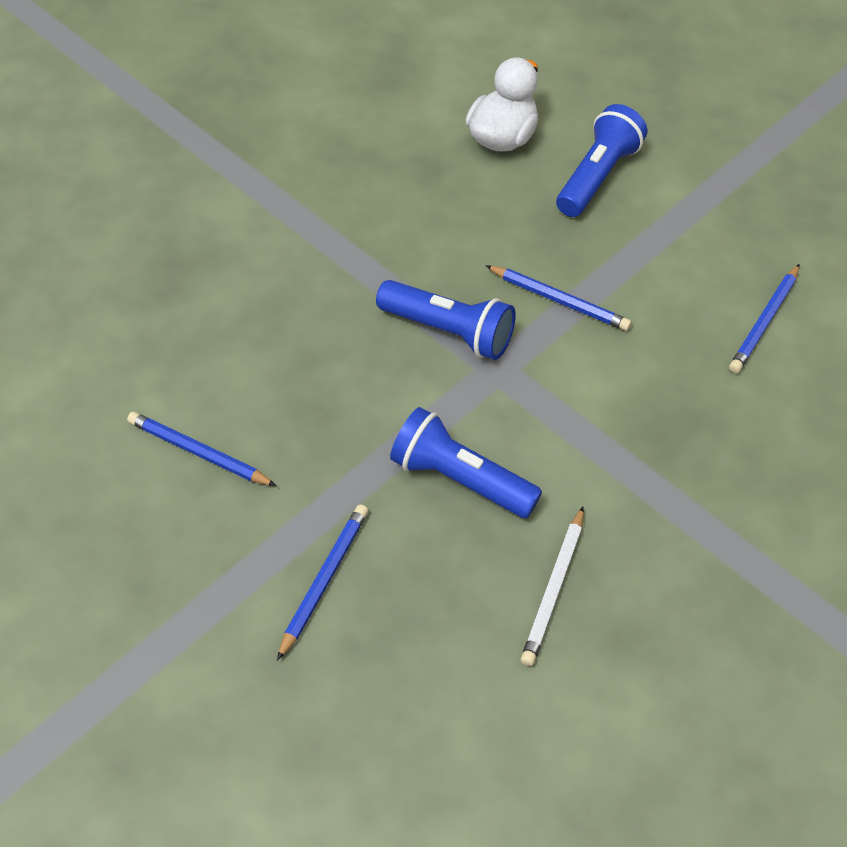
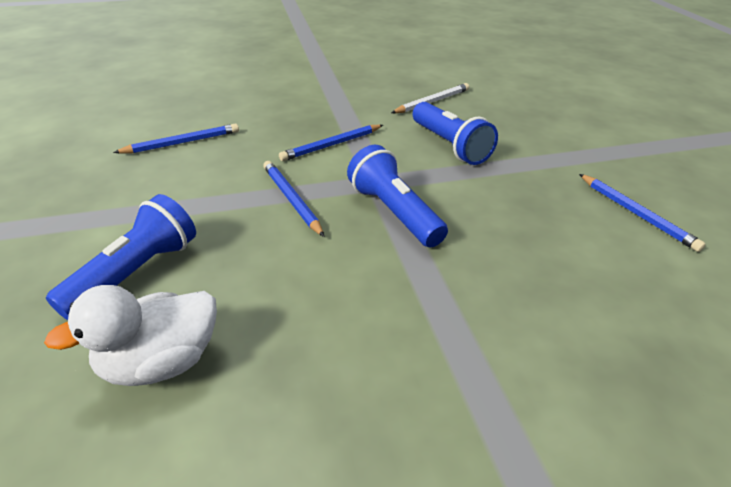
camera: 150 degrees left, 15 degrees down
blue pencil [277,504,368,661] -> blue pencil moved to [279,124,383,161]
blue flashlight [556,104,647,217] -> blue flashlight turned 150 degrees clockwise [46,194,196,320]

